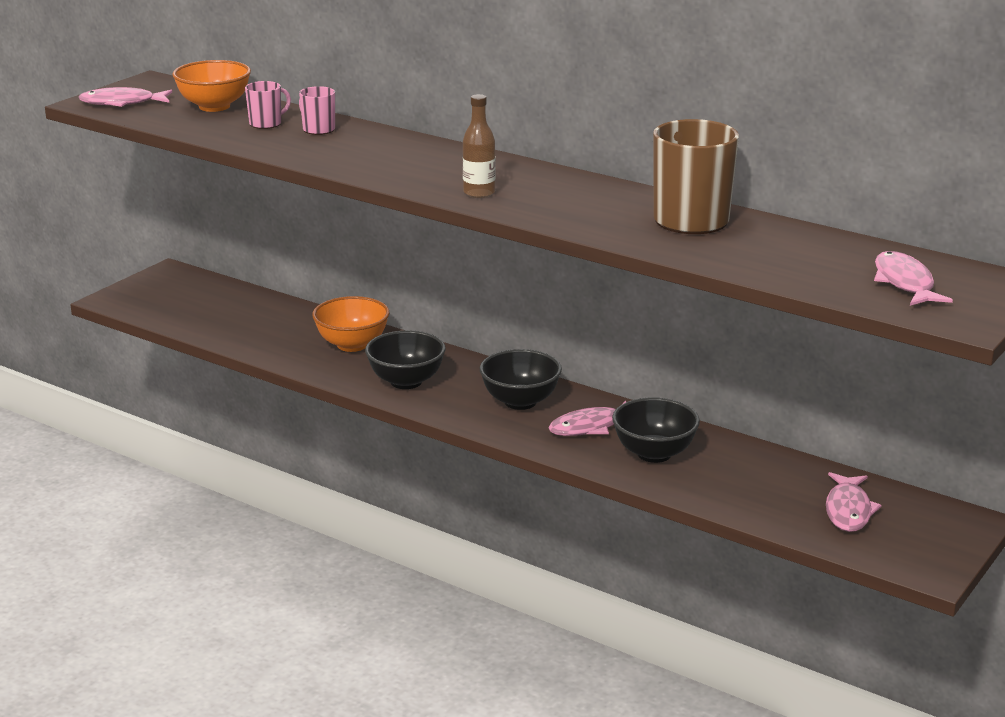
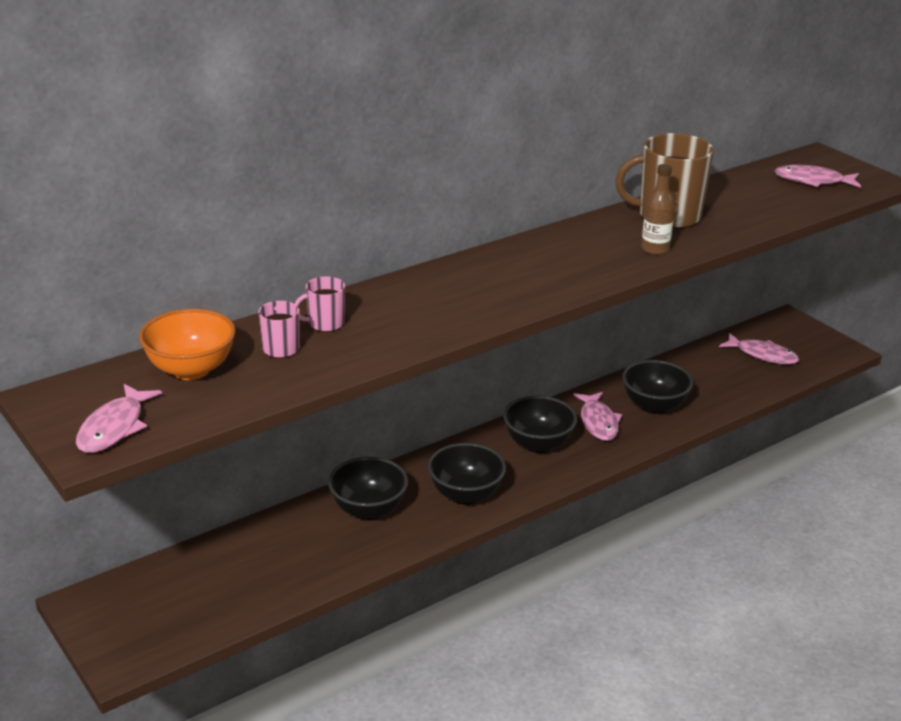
camera: 70 degrees left, 5 degrees up
orange bowl [312,296,390,352] -> black bowl [328,457,408,520]
brown bottle [463,94,495,198] -> brown bottle moved to [641,164,675,255]

